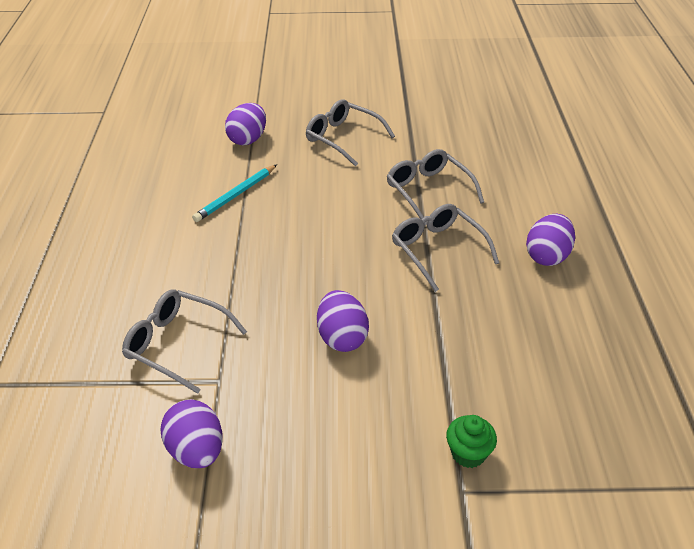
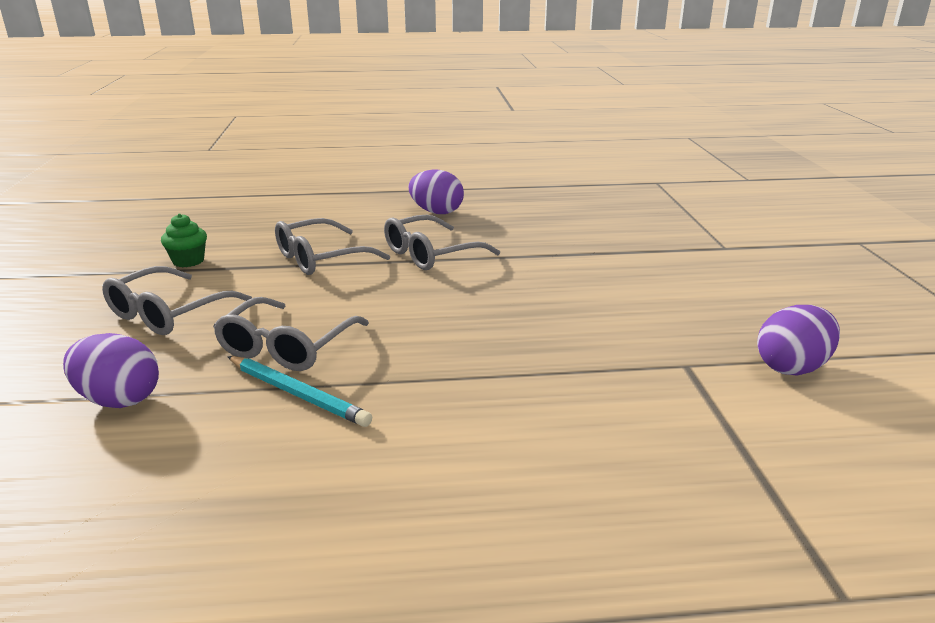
camera: 95 degrees left, 15 degrees down
grey glasses [122,290,247,394] -> grey glasses moved to [213,297,369,371]
purple egg [317,290,369,352] -> none
green cupcake [446,415,497,468] -> green cupcake moved to [161,213,207,267]

